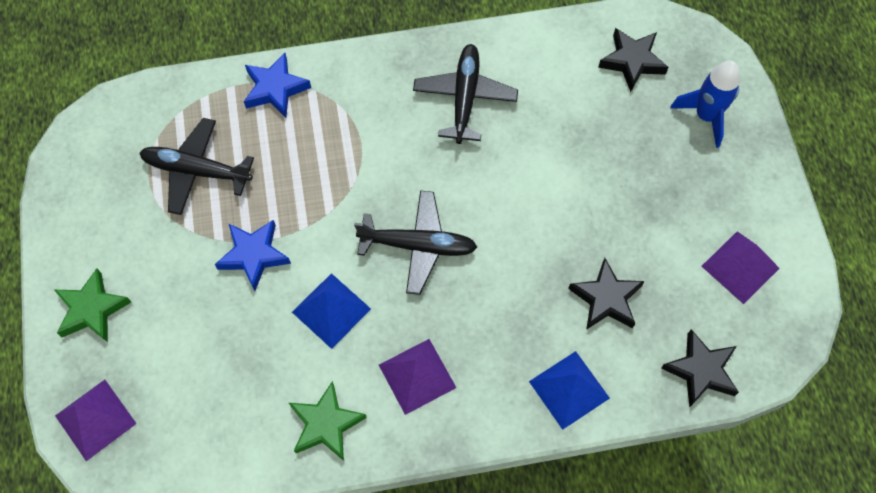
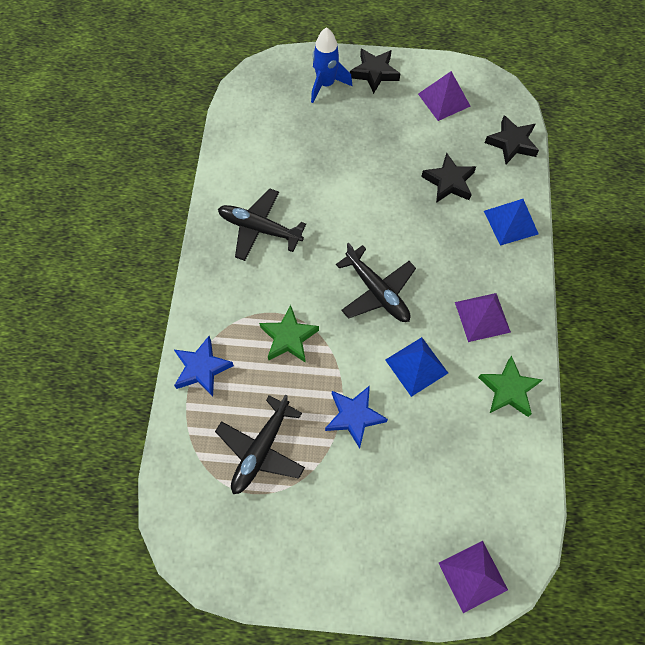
camera: 75 degrees left, 0 degrees up
green star [54,268,131,342] -> green star moved to [259,305,319,363]
black plane [354,191,477,295] -> black plane turned 120 degrees clockwise [336,243,416,322]
black star [598,28,669,92] -> black star moved to [350,49,400,94]

